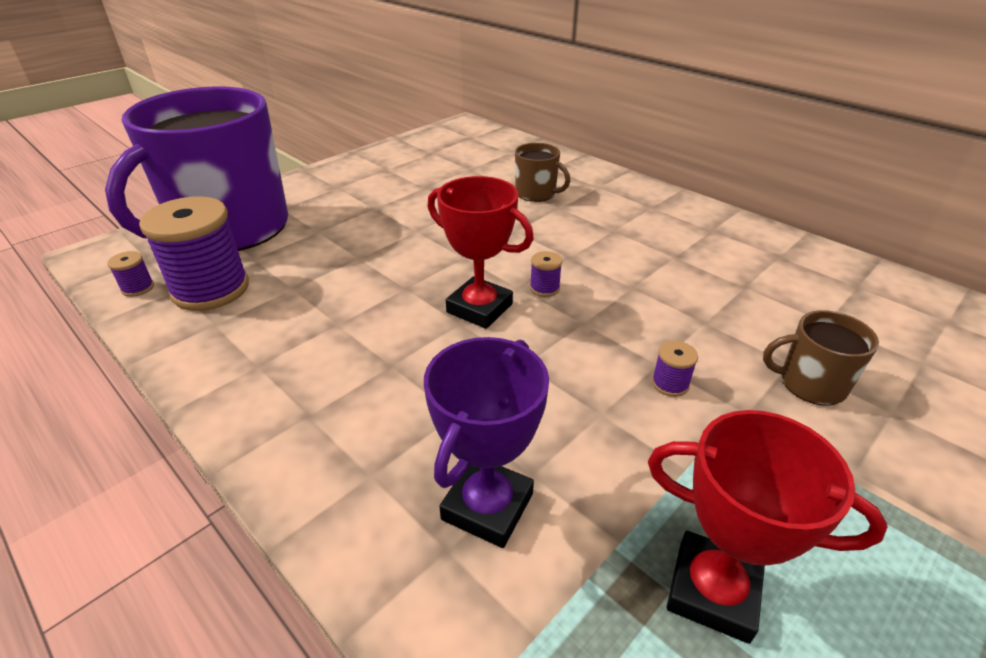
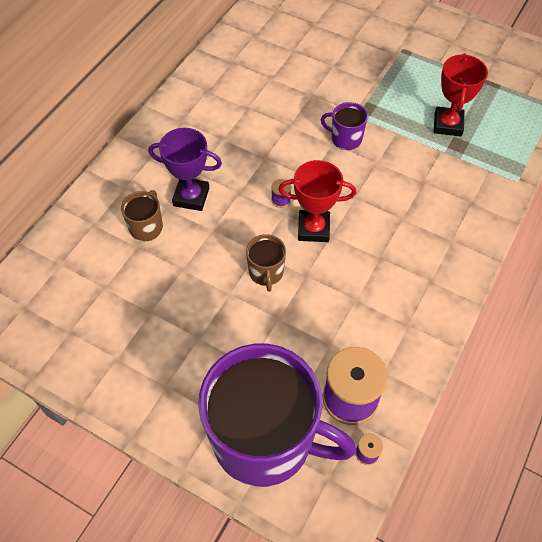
camera: 105 degrees left, 20 degrees up
purple trophy [424,337,549,548] -> purple trophy moved to [149,128,222,211]
red trophy [427,176,534,329] -> red trophy turned 75 degrees clockwise [278,160,356,242]
purple spool [652,341,698,397] -> purple mug [321,102,368,150]
brown mug [763,310,879,406] -> brown mug moved to [246,234,286,292]

